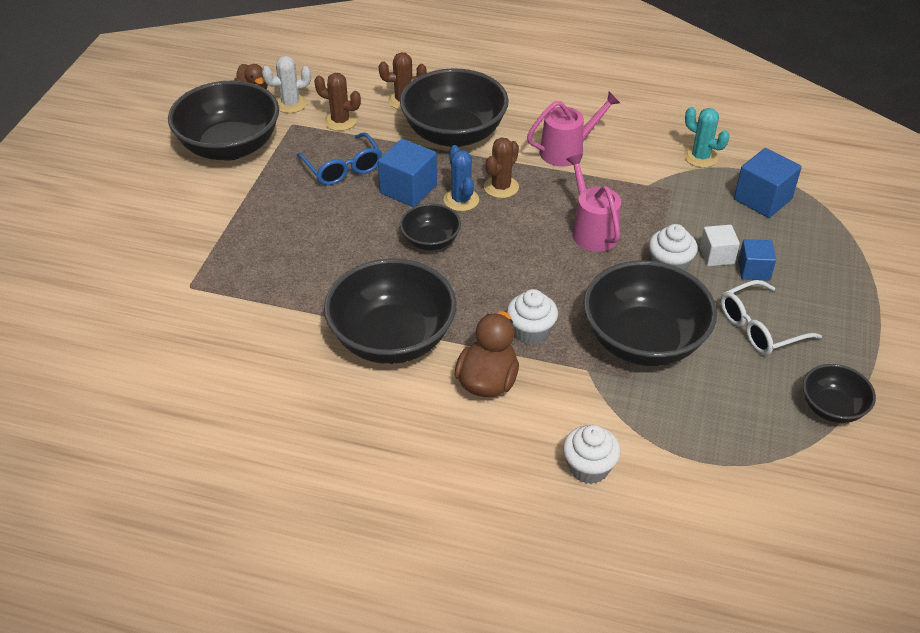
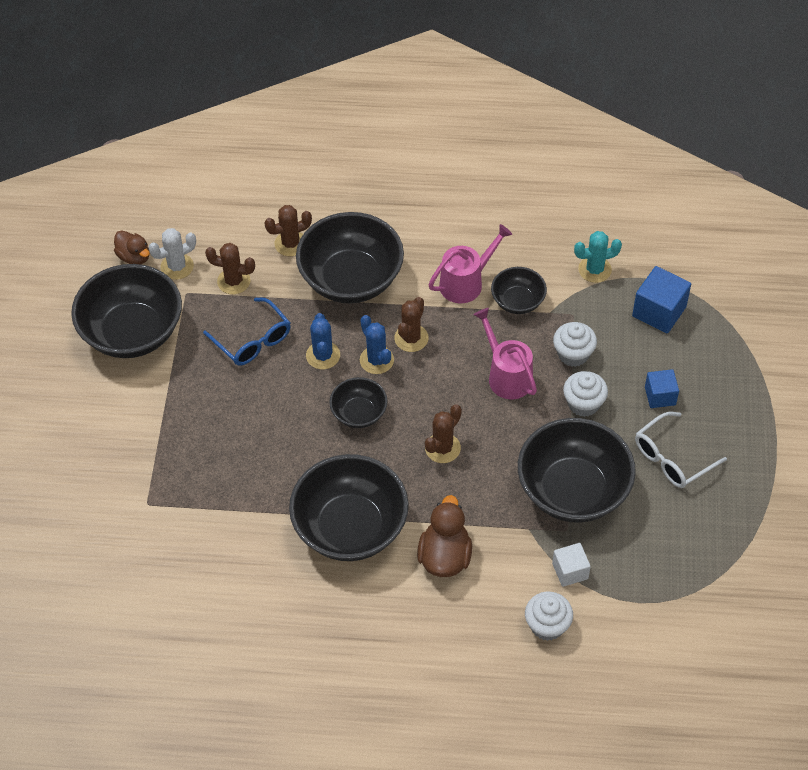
camera: 10 degrees left, 10 degrees up
blue cube [378,139,437,207] -> blue cactus [306,313,340,369]
white cupcake [507,289,558,345] -> white cupcake moved to [553,322,597,367]
turquoise cactus [684,107,729,168] -> turquoise cactus turned 45 degrees counterclockwise [574,231,622,283]
white cube [700,225,740,266] -> white cube moved to [552,543,591,587]
black bowl [803,364,876,423] -> black bowl moved to [491,267,547,314]
none -> brown cactus [425,404,462,463]

